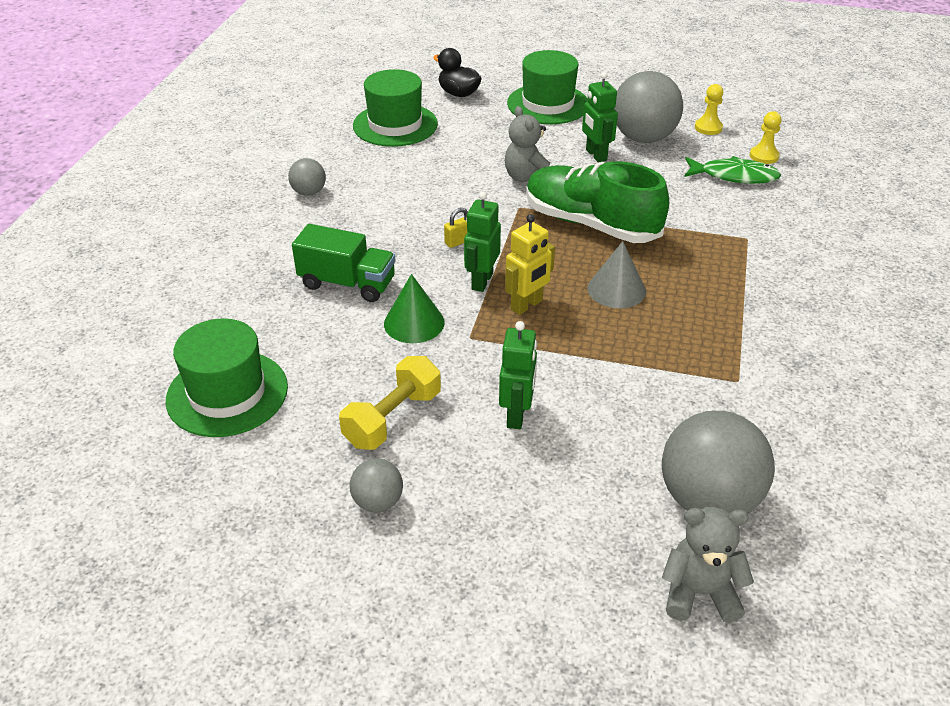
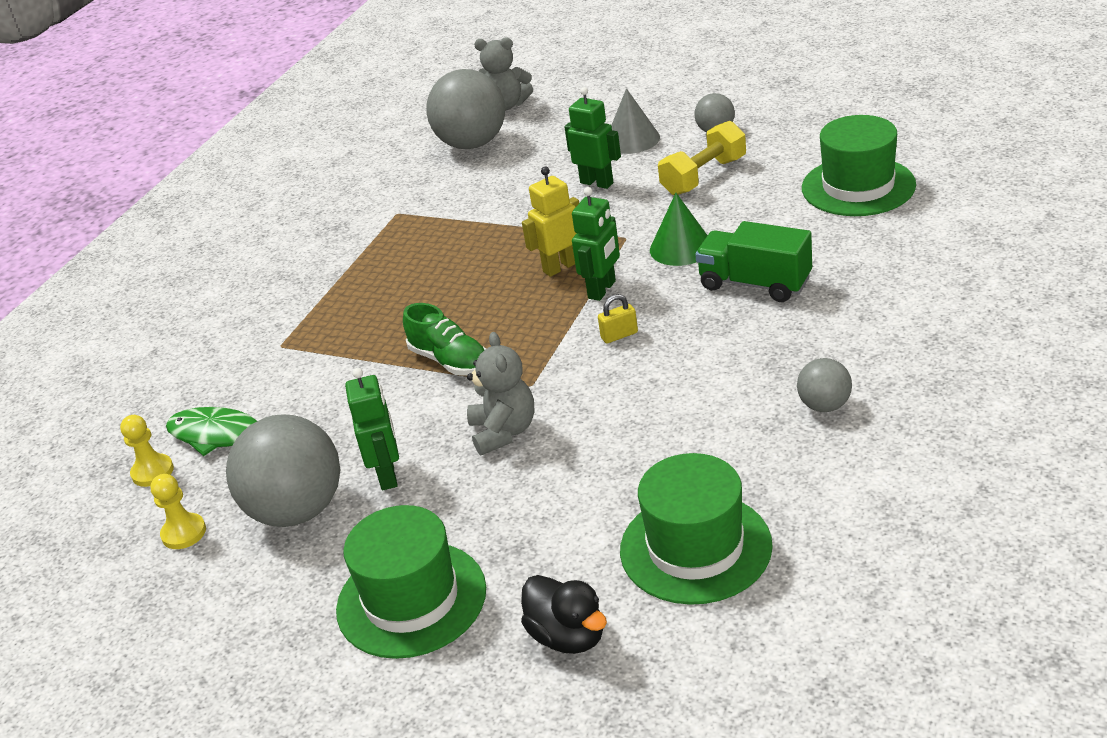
camera: 165 degrees left, 5 degrees down
green robot [499,321,537,429] -> green robot turned 105 degrees clockwise [564,87,621,189]
green shoe [526,161,669,243] -> green shoe [403,303,486,376], size x0.56
grey cone [588,241,646,308] -> grey cone moved to [611,88,660,154]

